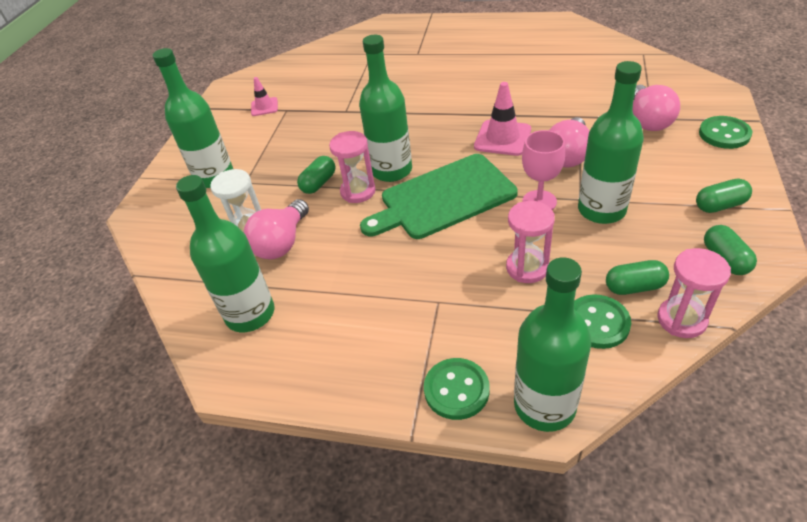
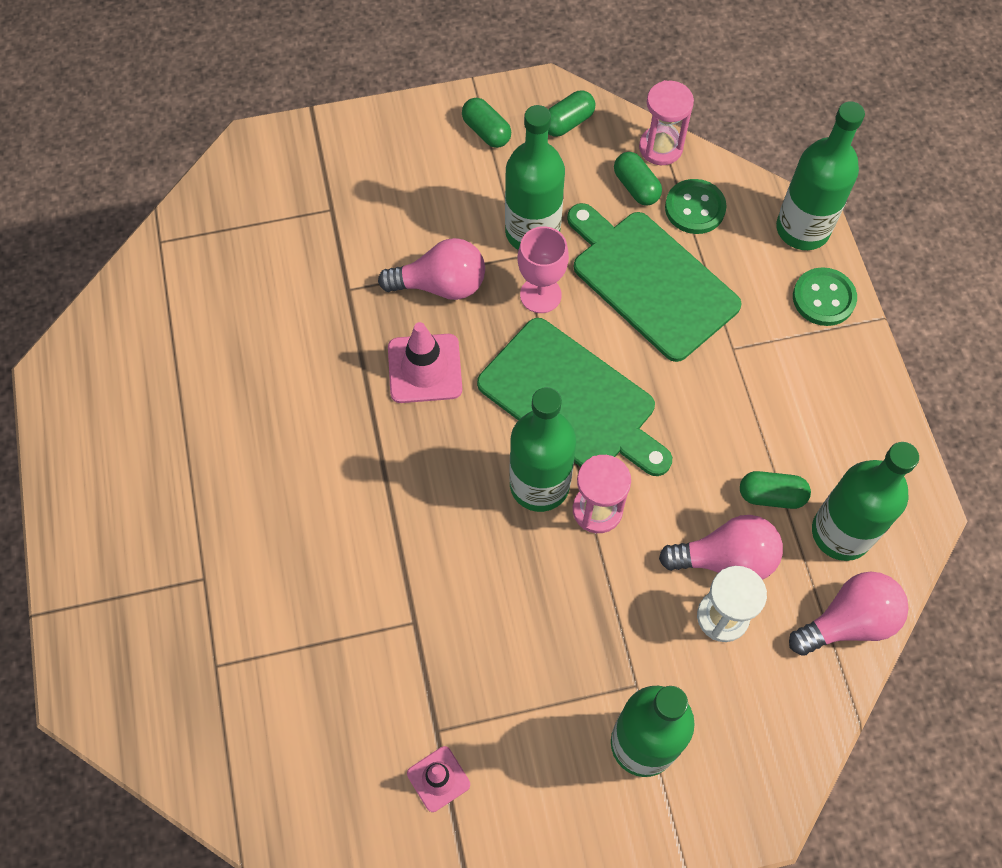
camera: 120 degrees left, 20 degrees up
green capsule [297,156,336,194] -> green capsule moved to [740,471,811,509]
pink hourglass [506,201,555,283] -> green cutting board [567,203,742,362]
pink light bulb [632,85,680,131] -> pink light bulb moved to [789,571,909,656]
green button [699,116,752,149] -> none

